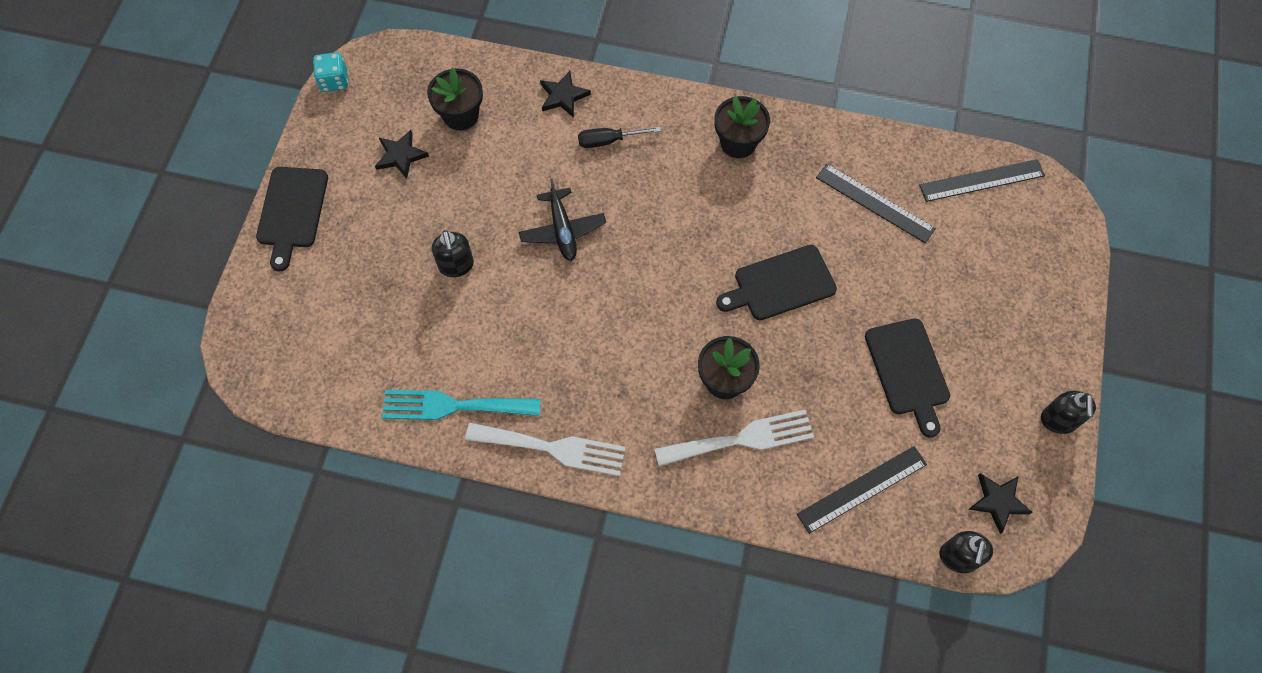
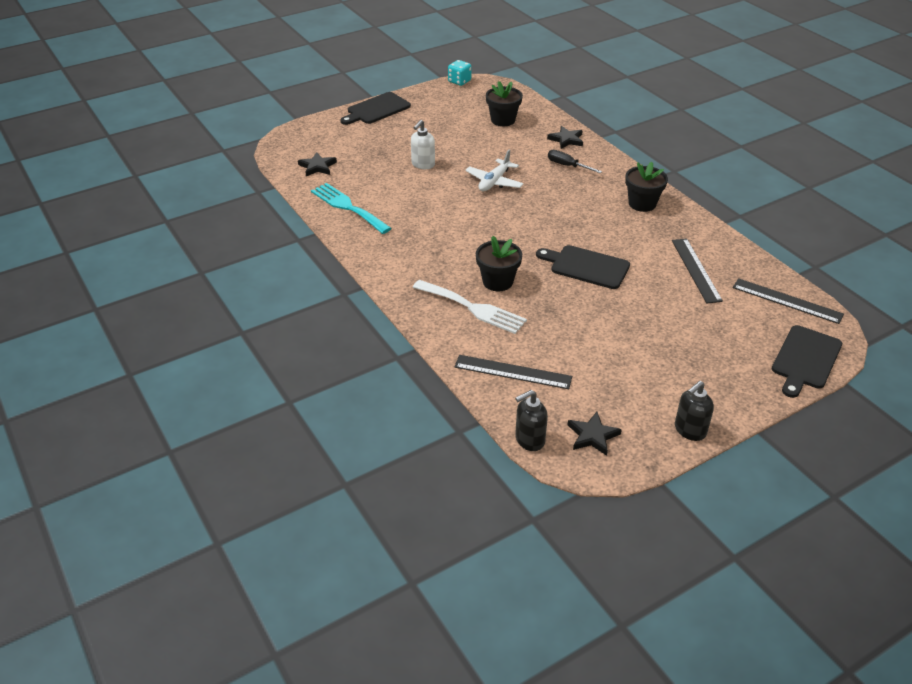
camera: 45 degrees right, 25 degrees down
black star [375,130,429,179] -> black star moved to [298,152,337,176]
black soap dispenser [432,230,474,277] -> white soap dispenser [411,120,435,169]
white fork [465,423,626,476] -> none
black plane [519,179,606,261] -> white plane [465,150,523,191]
black cutting board [865,318,950,438] -> black cutting board moved to [772,325,842,398]

